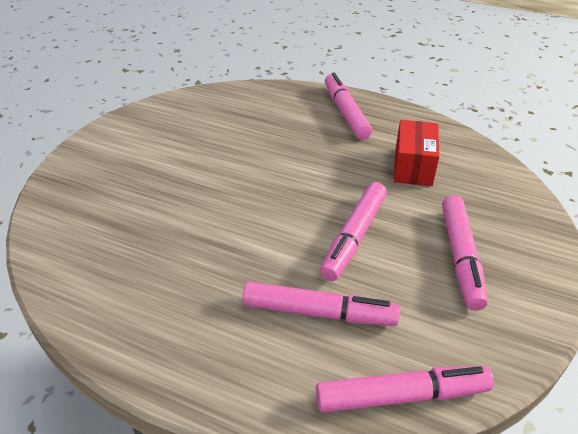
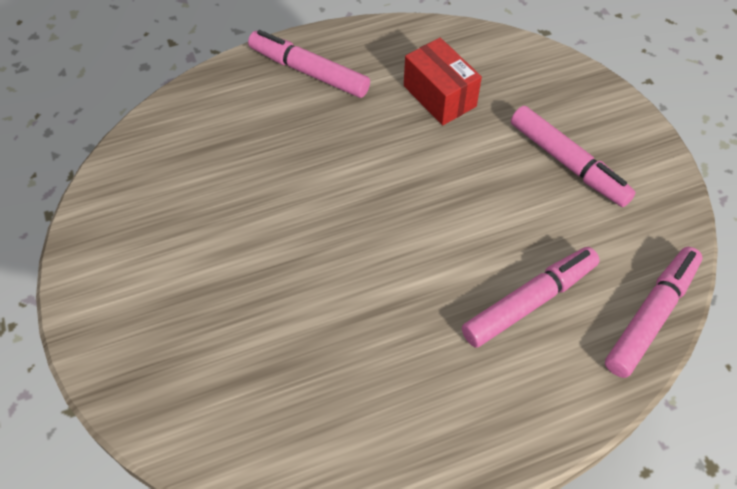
camera: 45 degrees left, 15 degrees up
pink marker [320,182,387,281] -> none

